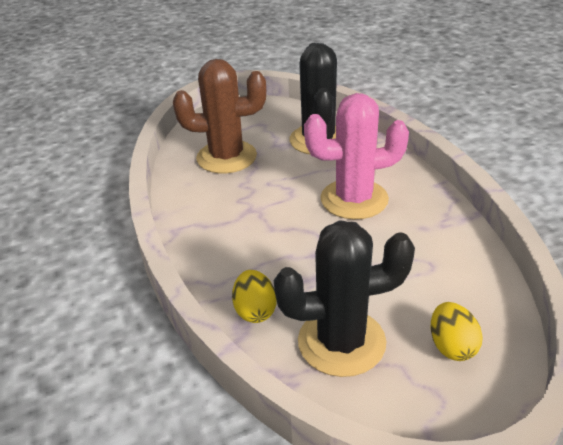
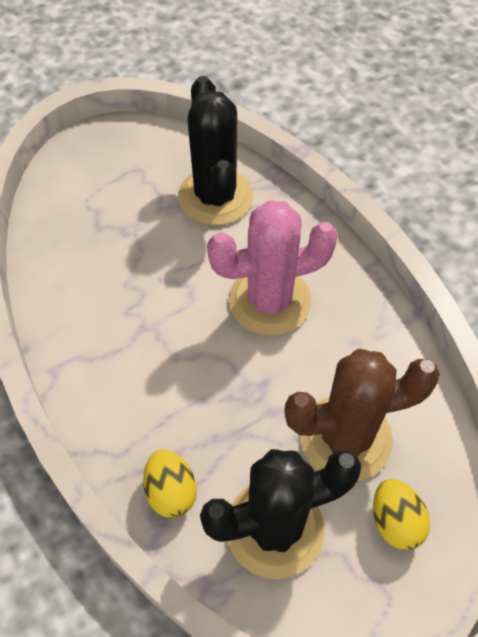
camera: 10 degrees left, 20 degrees up
brown cactus [173,59,266,173] -> brown cactus moved to [284,349,440,481]

